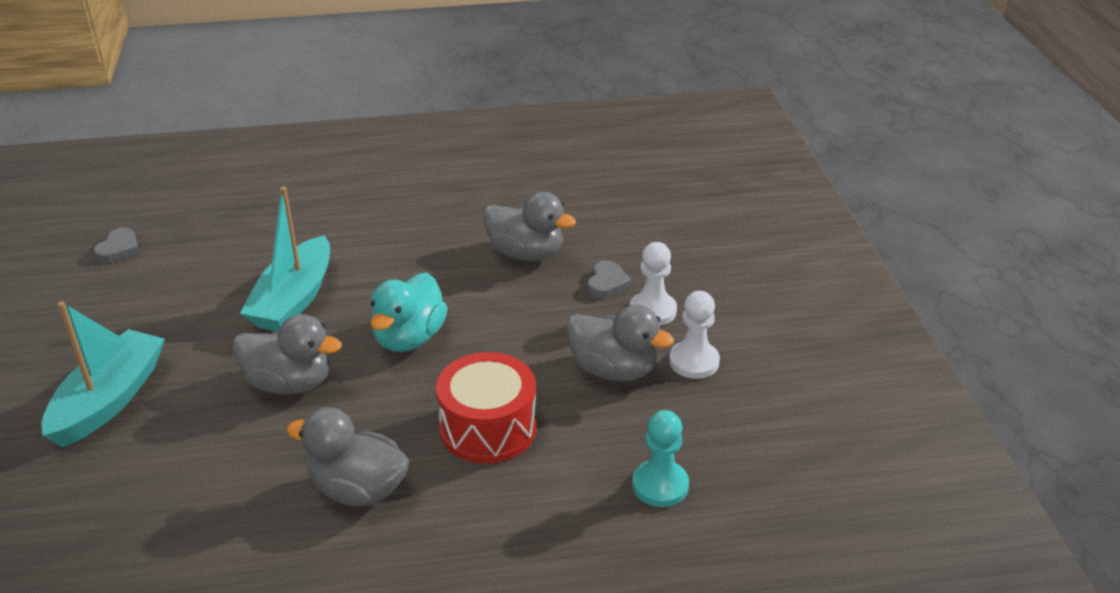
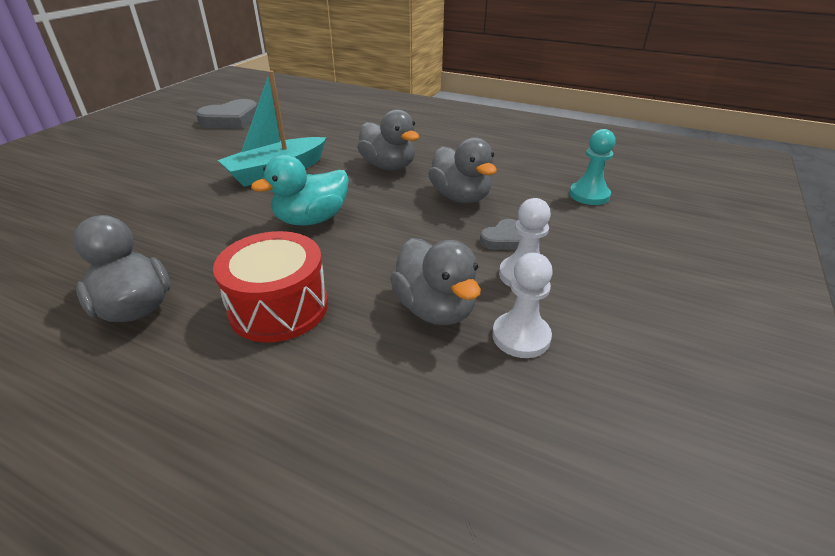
camera: 35 degrees right, 0 degrees up
turquoise boat [42,301,165,447] -> none
grey heart [93,228,140,263] -> grey heart [196,99,257,129], size x1.83
grey duck [233,314,342,395] -> grey duck moved to [357,109,419,170]
turquoise pawn [632,410,689,507] -> turquoise pawn moved to [569,129,616,205]

